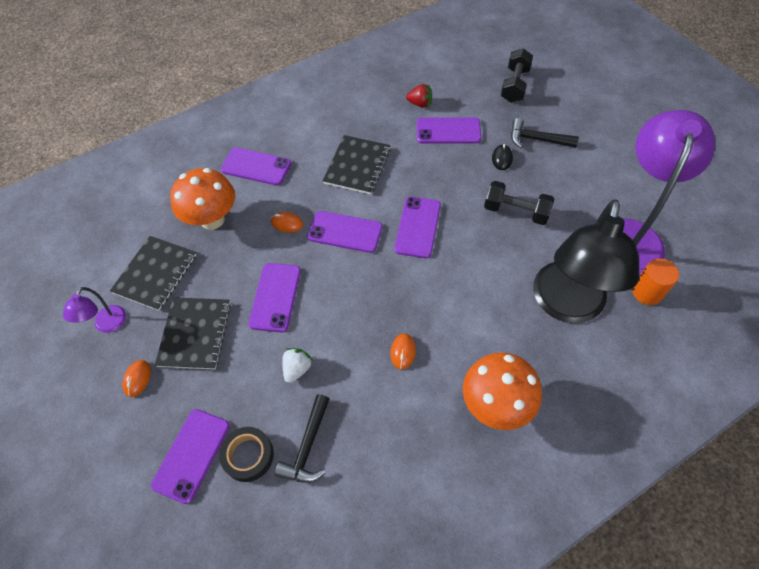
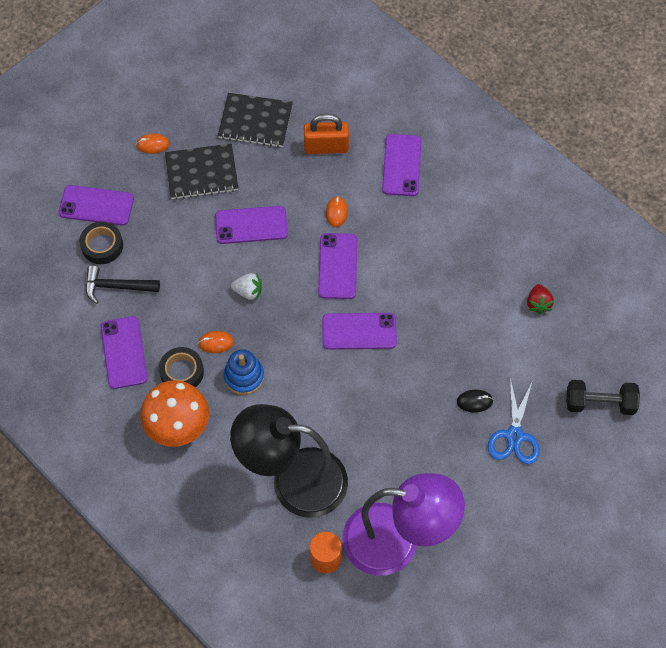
camera: 75 degrees right, 5 degrees up
purple lamp [63,287,126,333] -> none
orange mushroom [170,168,235,230] -> orange padlock [304,114,349,154]
white strawberry [282,348,313,383] -> white strawberry moved to [231,273,262,300]
black notebook [323,135,390,194] -> none
purple phone [417,117,481,144] -> purple phone moved to [101,316,148,389]
black dumbbell [484,181,554,225] -> none
black hammer [511,118,579,149] -> blue scissors [488,378,540,464]
none -> black tape [159,347,204,387]
none -> blue stacking toy [223,349,264,395]

